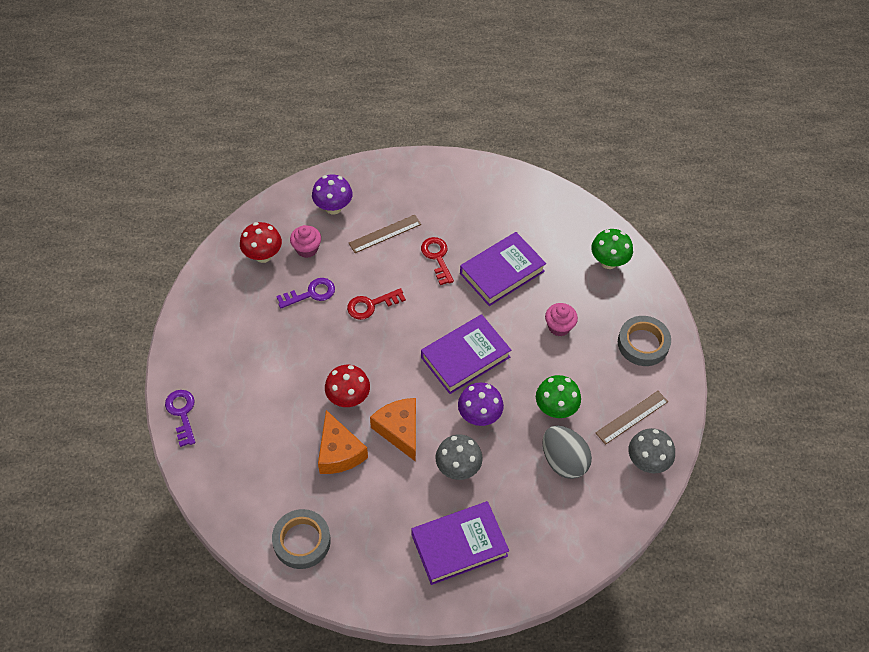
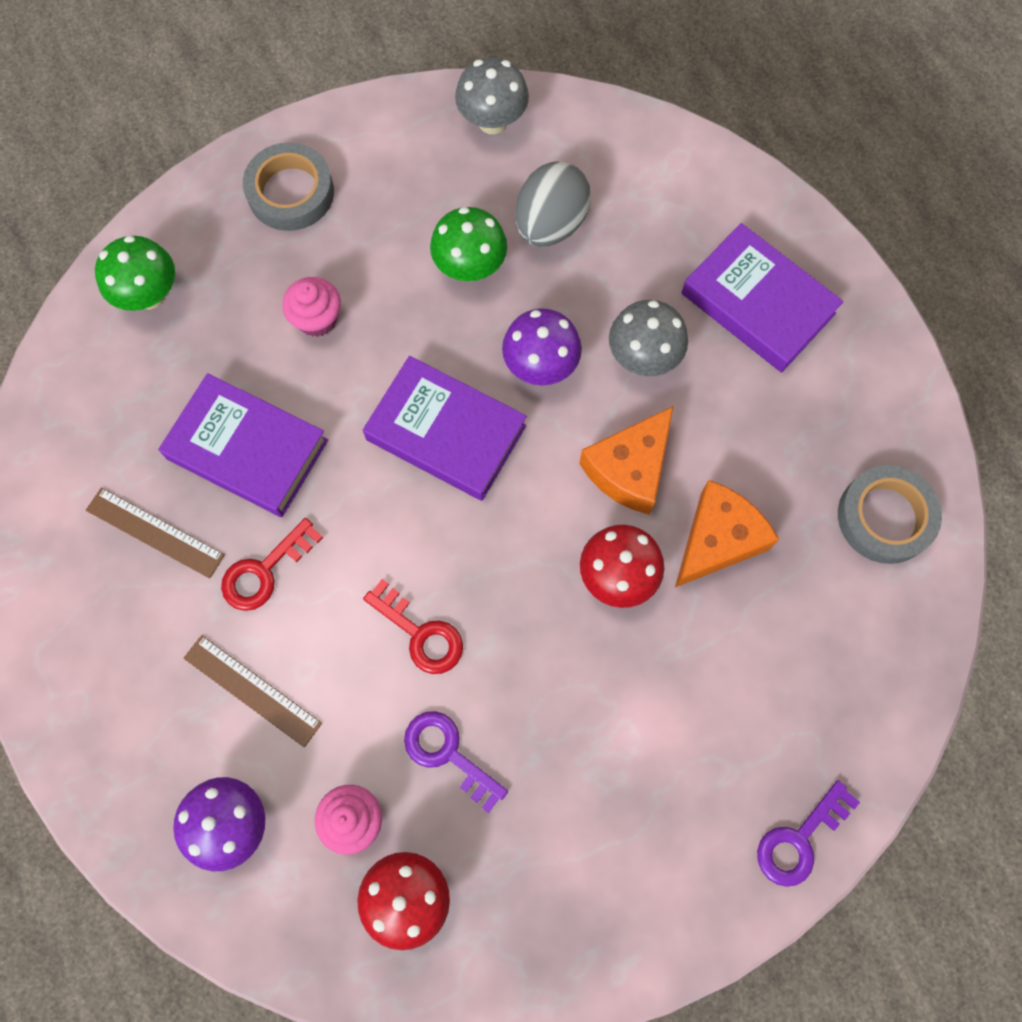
camera: 115 degrees left, 15 degrees up
brown ruler [596,391,668,445] -> brown ruler moved to [86,487,225,579]

